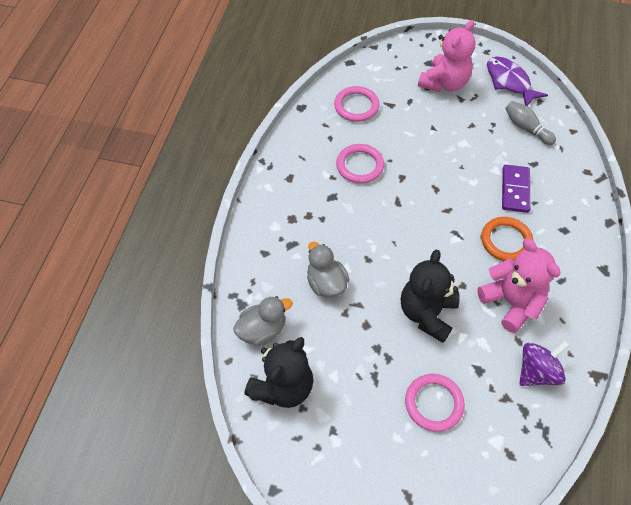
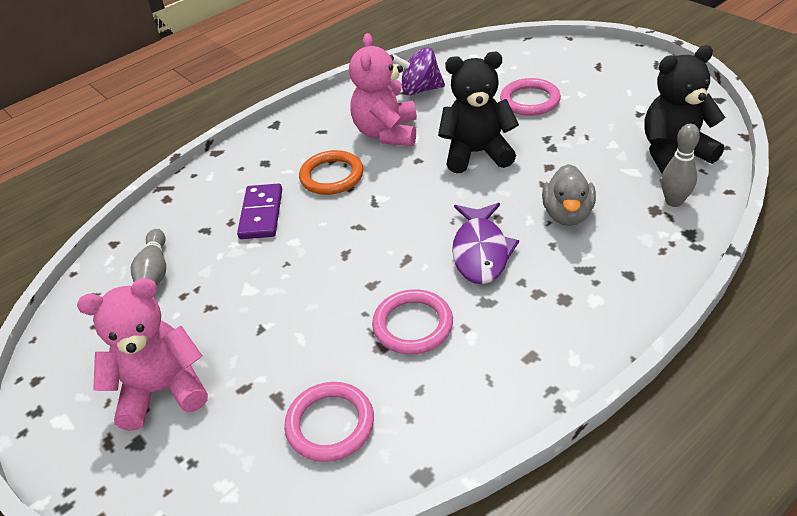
camera: 140 degrees left, 15 degrees down
grey duck [233,296,293,346] -> grey bowling pin [661,124,700,207]
black teddy bear [401,250,460,343] -> black teddy bear turned 150 degrees counterclockwise [438,52,519,173]
purple fish [487,57,548,106] -> purple fish moved to [452,203,519,284]
purple domino [502,165,530,213] -> purple domino turned 45 degrees counterclockwise [237,183,282,239]

